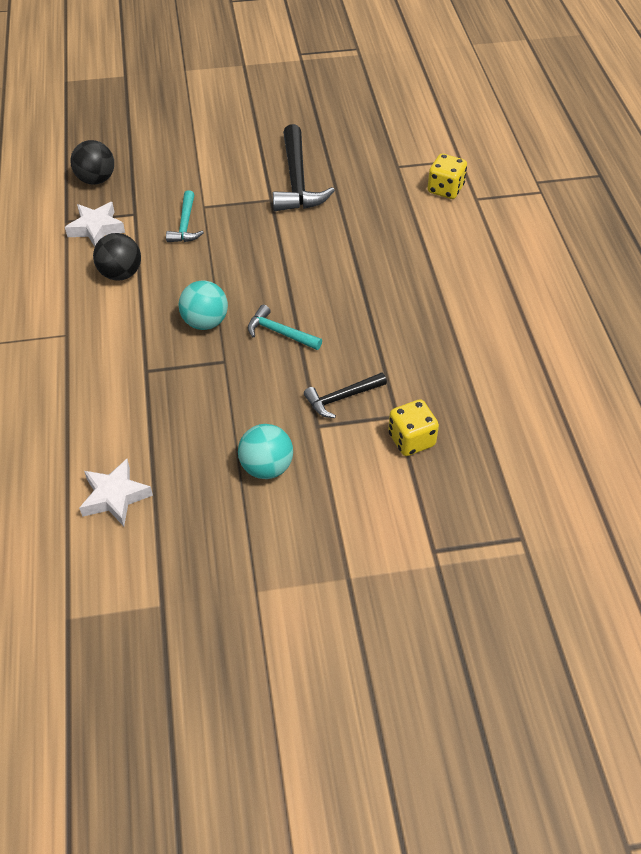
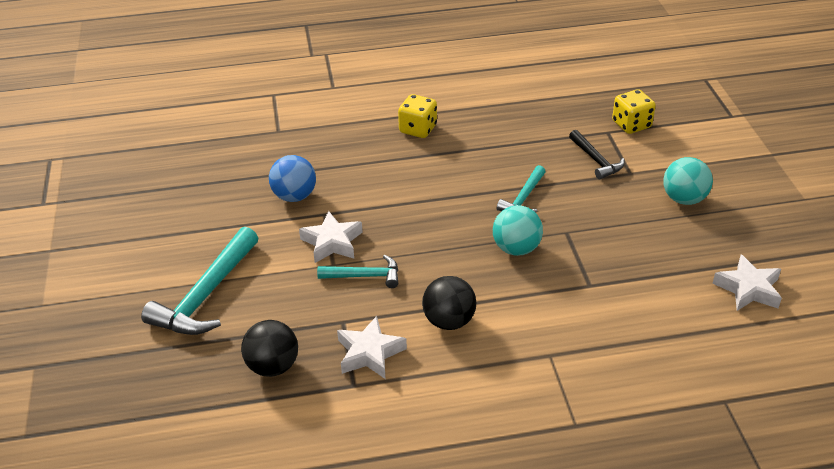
camera: 90 degrees left, 10 degrees down
black hammer [273,124,335,211] -> blue ball [269,155,316,202]
yellow dice [427,154,467,199] -> yellow dice moved to [398,94,437,138]
none -> turquoise hammer [141,227,258,335]
none -> white star [299,211,363,263]

